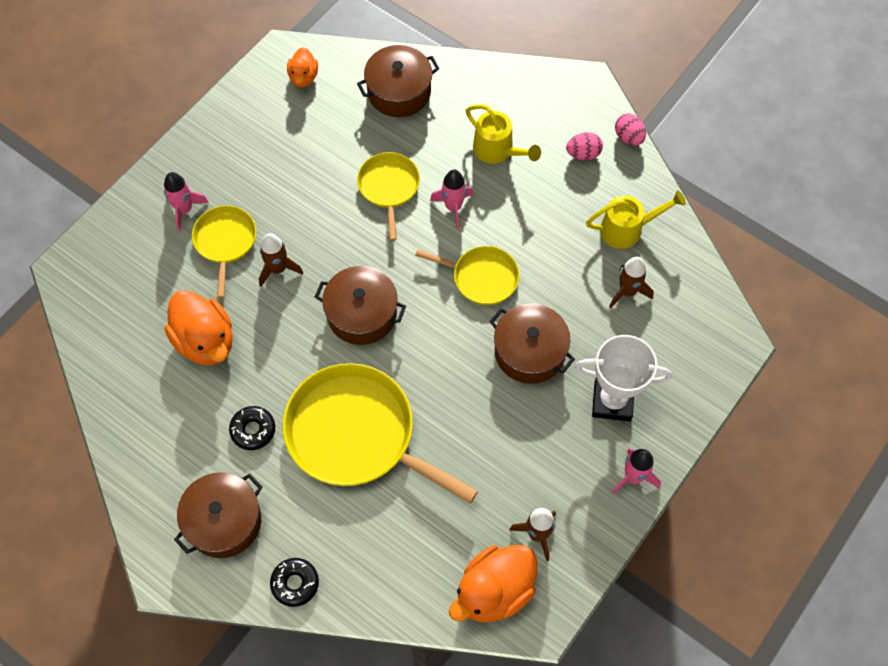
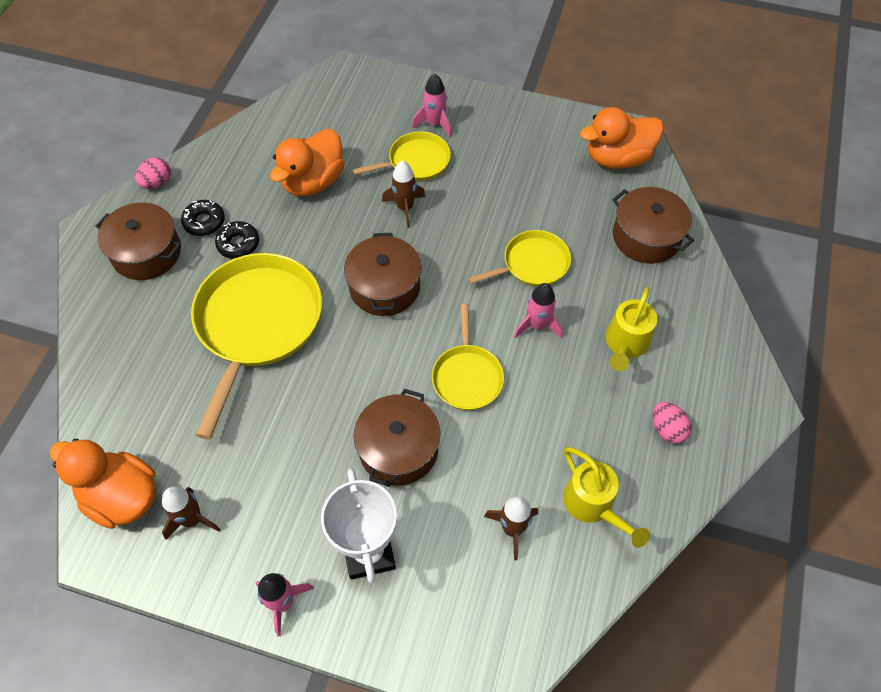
camera: 70 degrees right, 5 degrees down
black donut [270,558,319,607] -> black donut moved to [181,200,225,236]
orange duck [287,47,318,87] -> orange duck [580,107,664,169], size x1.80
pink egg [615,113,646,146] -> pink egg moved to [135,157,171,189]

